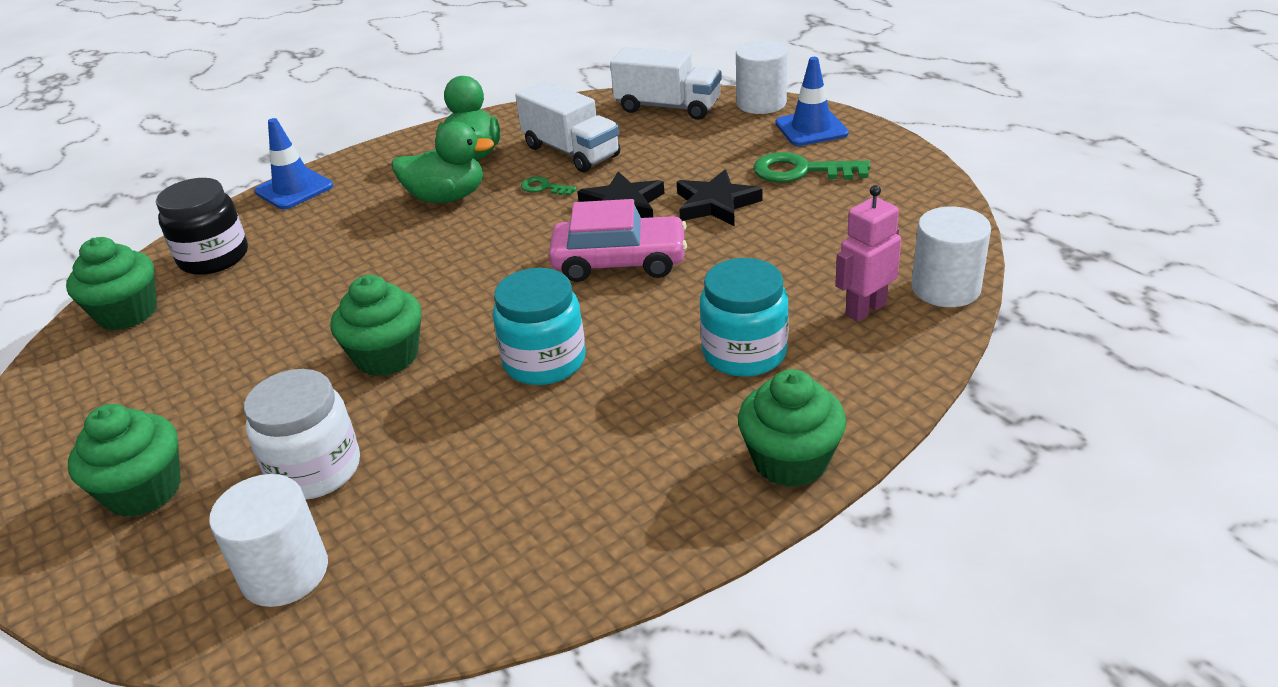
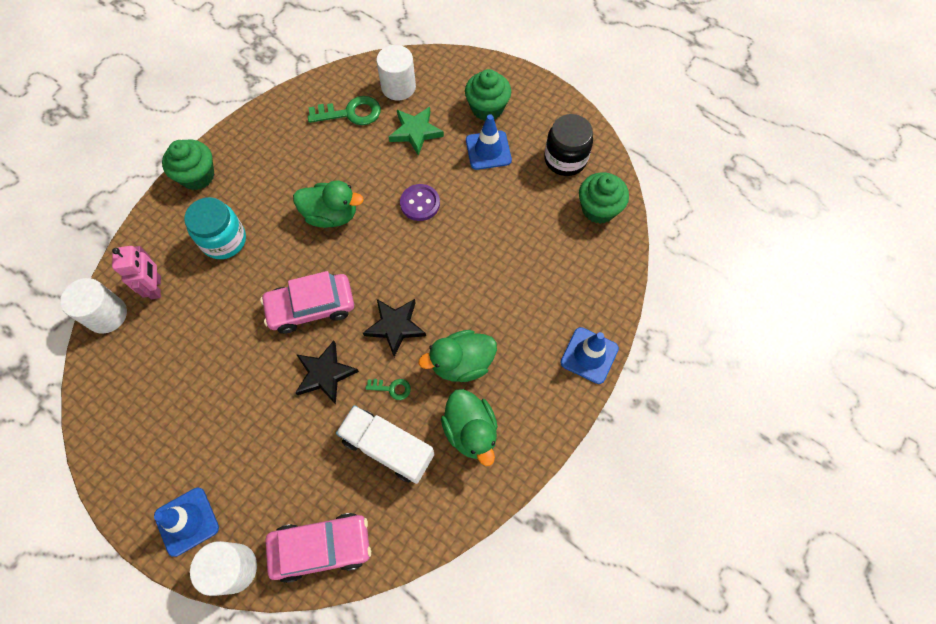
camera: 160 degrees right, 30 degrees up
black jar [156,178,248,275] -> black jar moved to [544,114,593,176]
white jar [244,369,360,499] -> green star [389,107,444,156]
green cupcake [330,275,421,376] -> purple button [400,184,440,221]
turquoise jar [493,268,585,385] -> green duck [293,180,364,228]
white truck [610,47,722,120] -> pink car [265,513,371,583]
black star [677,170,763,226] -> black star moved to [363,299,426,357]
green key [753,152,871,182] -> green key moved to [308,96,381,125]
pink robot [835,185,901,322] -> pink robot turned 45 degrees counterclockwise [112,246,161,299]
none -> blue traffic cone [466,114,512,170]

